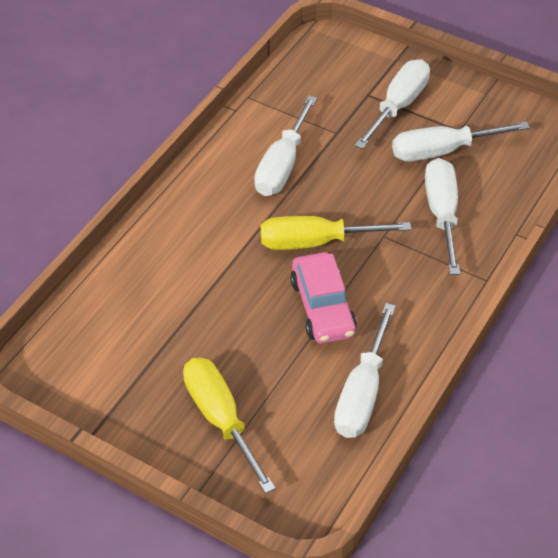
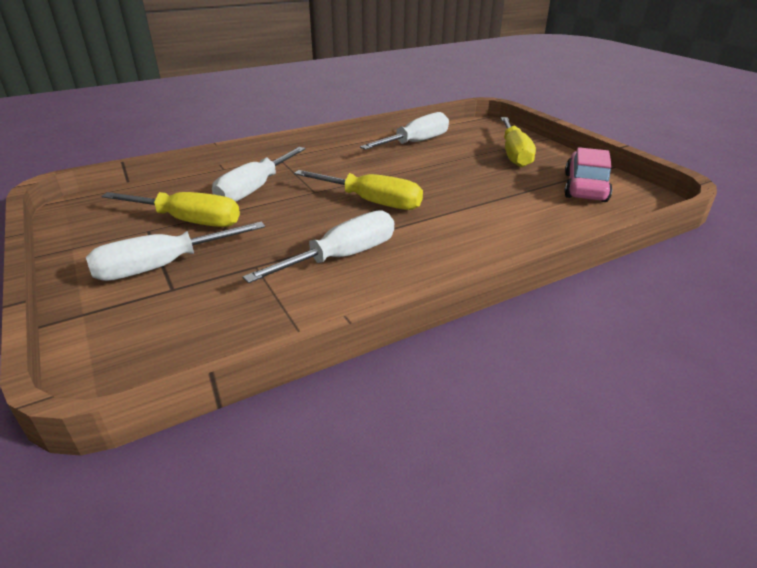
camera: 150 degrees left, 15 degrees down
pink car [290,252,357,344] -> pink car moved to [564,147,612,202]
white screwdriver [392,122,530,162] -> yellow screwdriver [101,192,240,227]

